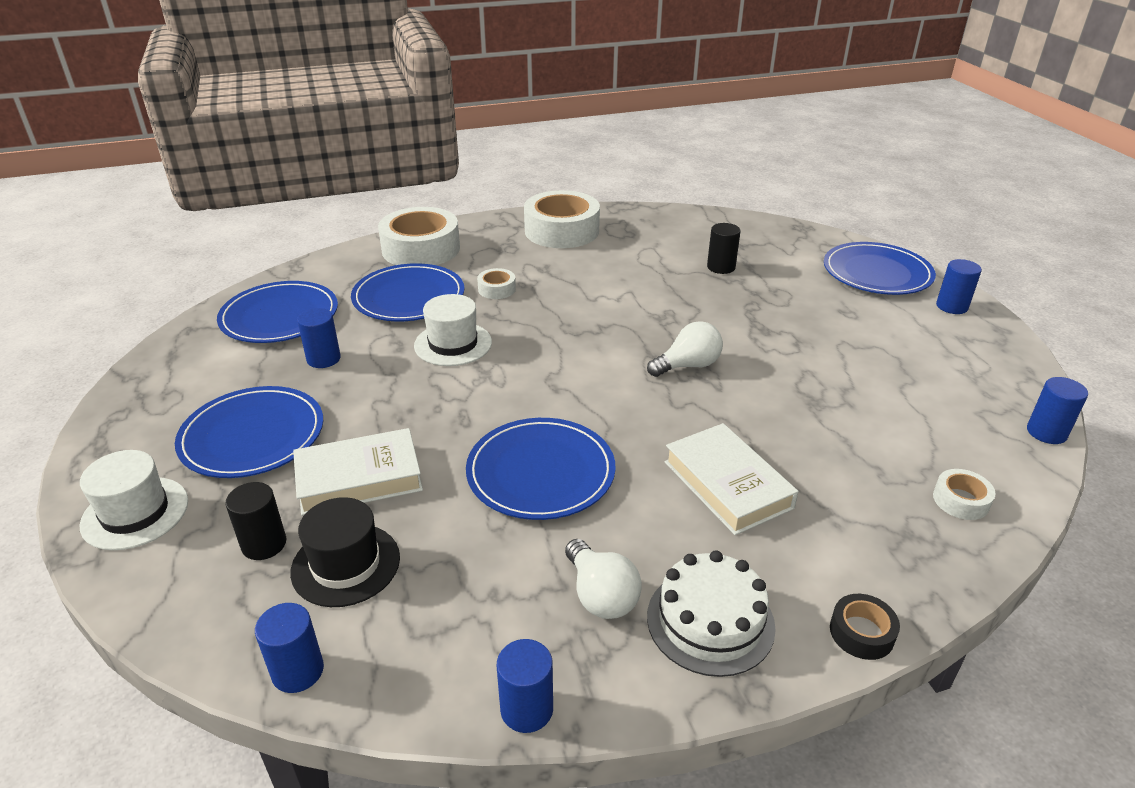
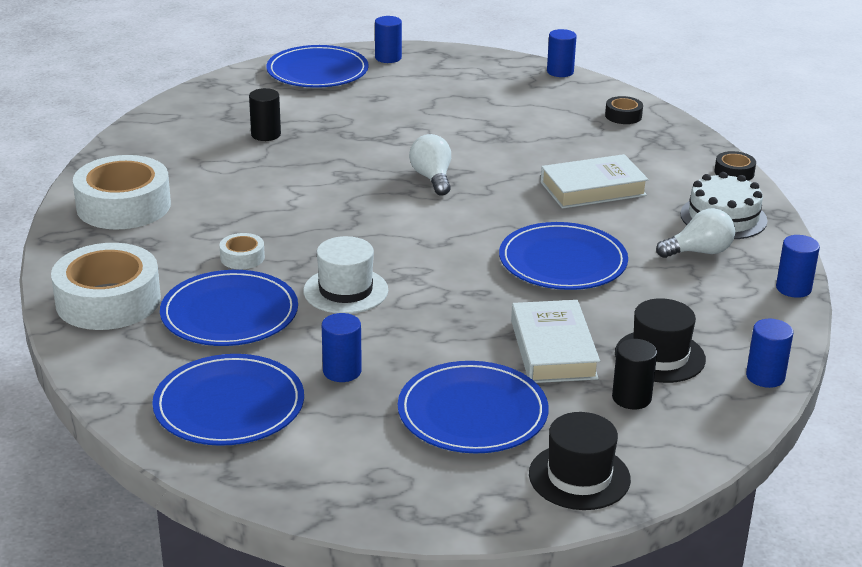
camera: 80 degrees left, 5 degrees down
white hat [80,450,188,550] -> black hat [529,412,631,510]
white tape [933,469,996,520] -> black tape [605,96,643,124]

